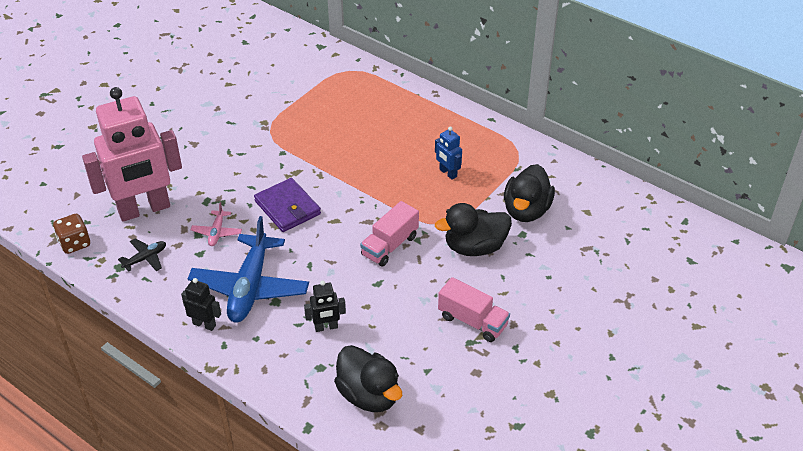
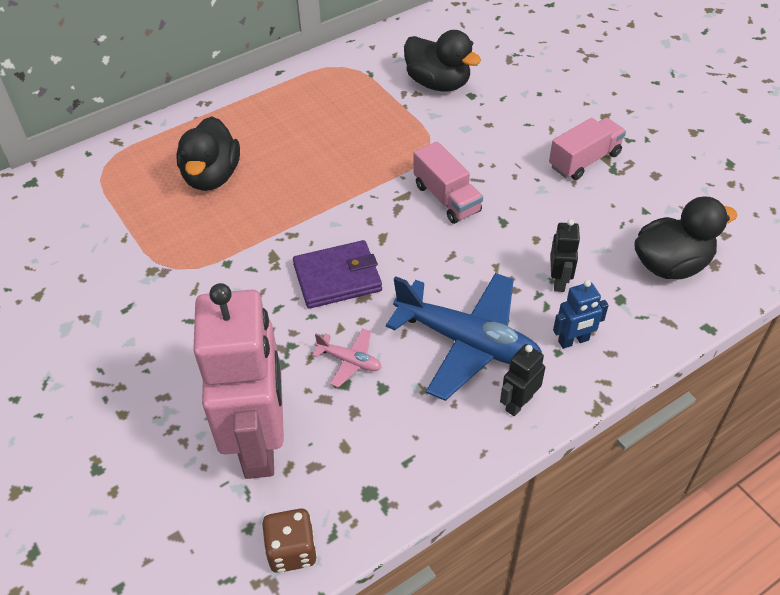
camera: 70 degrees left, 5 degrees up
black plane [118,238,166,272] -> none
blue robot [435,126,462,180] -> blue robot moved to [553,280,609,349]
black duck [435,203,512,256] -> black duck moved to [176,116,240,191]

